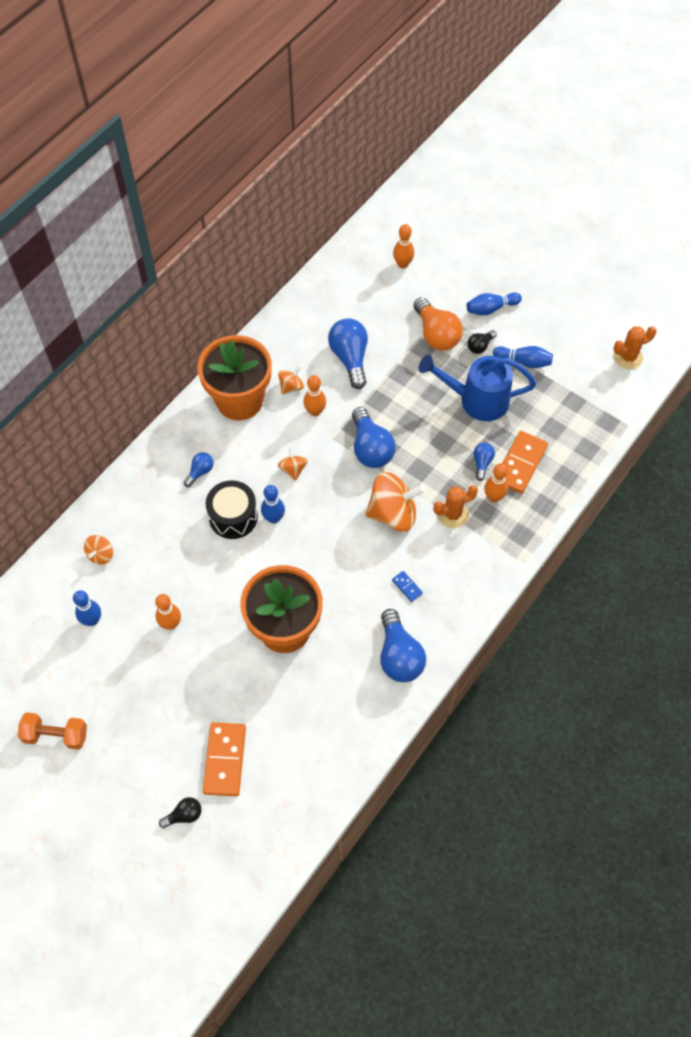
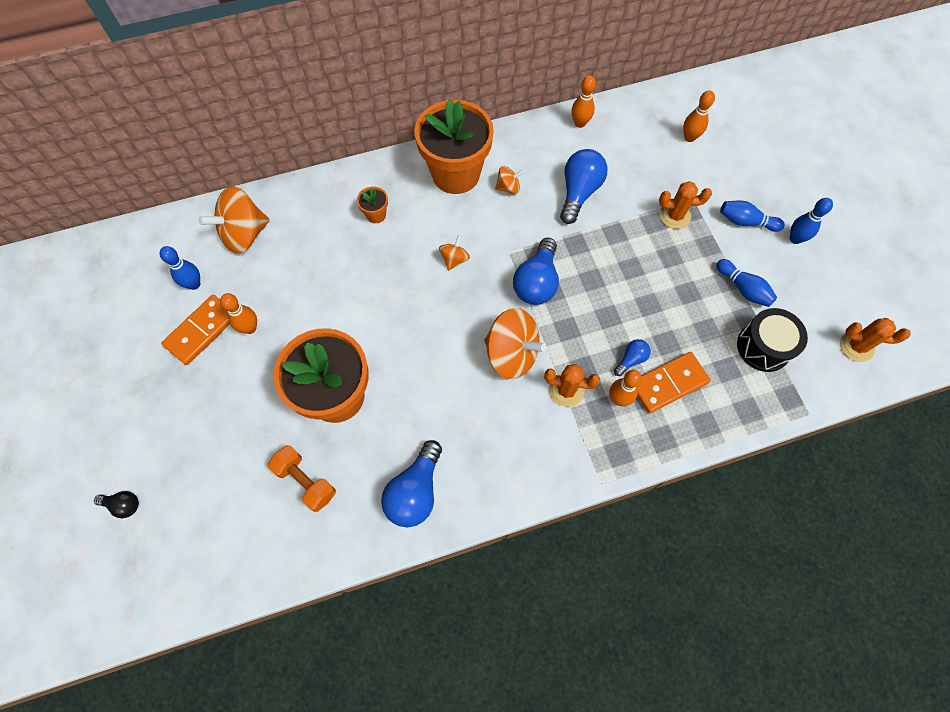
camera: 35 degrees right, 5 degrees up
orange dumbbell [18,712,87,750] -> orange dumbbell moved to [268,445,336,512]
orange spinning top [84,535,113,565] -> orange spinning top [198,186,270,254], size x2.02
blue light bulb [184,452,213,487] -> orange flower pot [357,187,388,223]
orange domino [203,722,246,796] -> orange domino moved to [161,295,230,365]
black drum [206,480,258,539] -> black drum moved to [737,308,808,372]
blue bowling pin [261,485,285,523] -> blue bowling pin moved to [790,198,833,244]
orange bowling pin [303,375,326,416] -> orange bowling pin moved to [572,76,596,128]
blue domino [392,571,423,602] -> none
orange light bulb [413,297,463,351] -> orange cactus [659,181,712,229]
blue watering can [418,355,536,421] -> none
black light bulb [468,330,497,354] -> none

